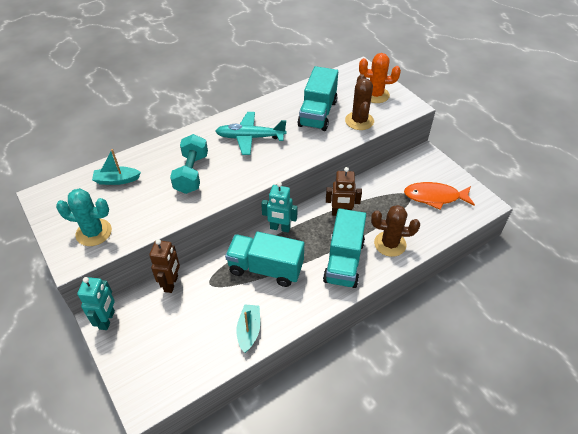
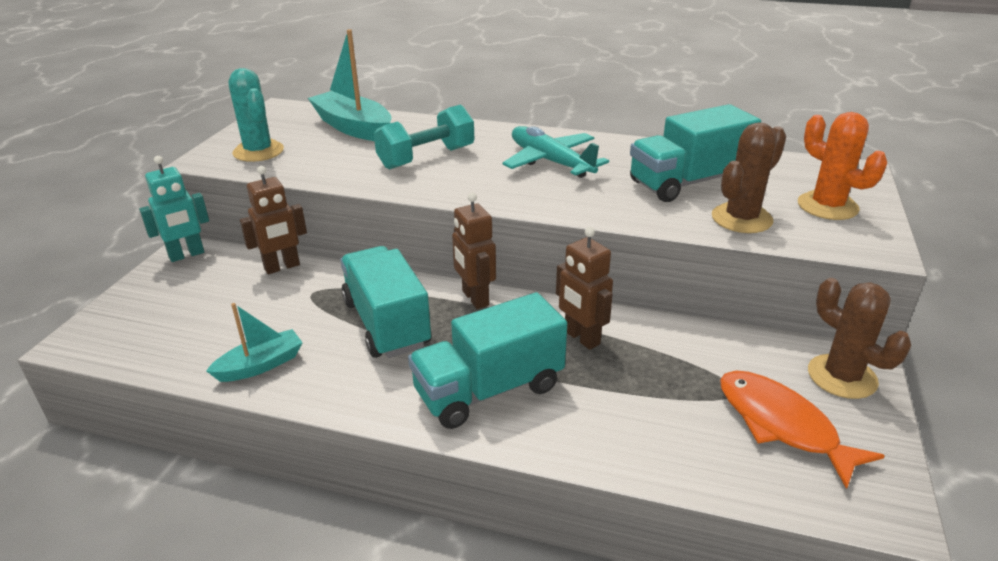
camera: 50 degrees right, 15 degrees down
turquoise boat [92,149,141,185] -> turquoise boat [308,29,392,141], size x1.67
turquoise robot [261,182,298,233] -> brown robot [452,193,496,309]
brown cactus [371,205,420,257] -> brown cactus moved to [808,278,911,399]

